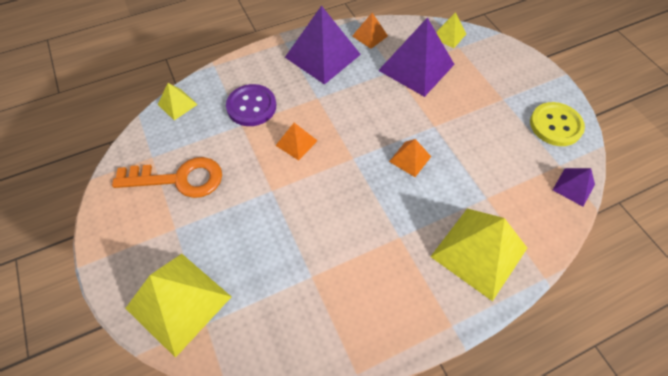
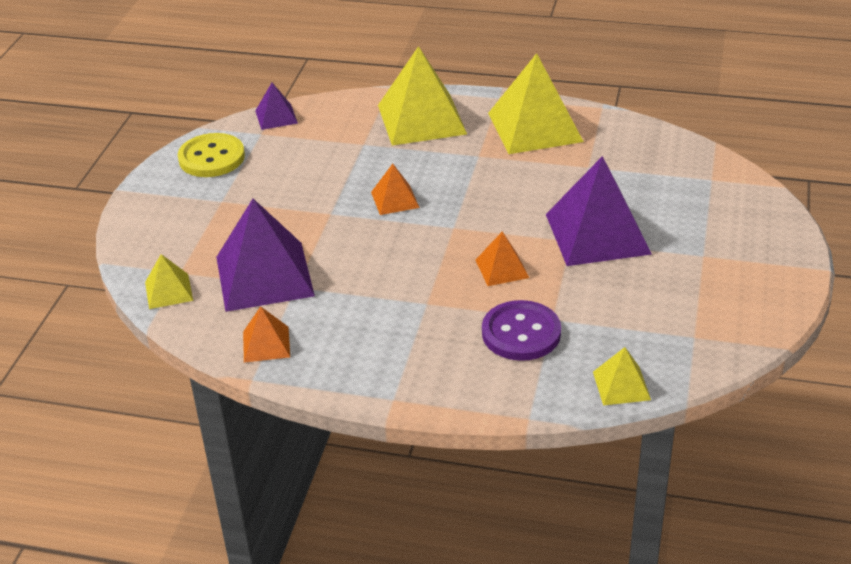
camera: 140 degrees left, 20 degrees down
orange key [112,157,222,198] -> none
yellow pyramid [125,254,231,358] -> yellow pyramid moved to [488,53,584,154]
purple pyramid [285,5,361,85] -> purple pyramid moved to [546,156,652,266]

